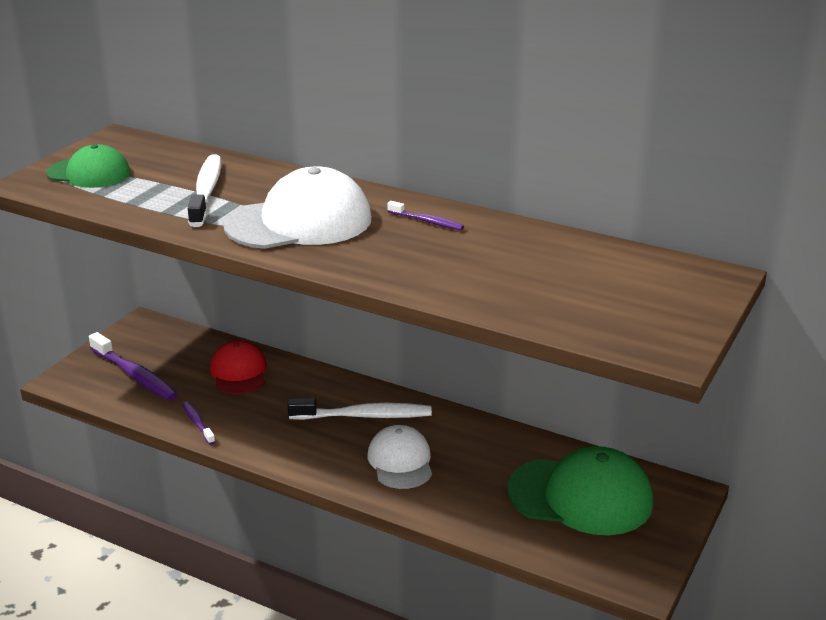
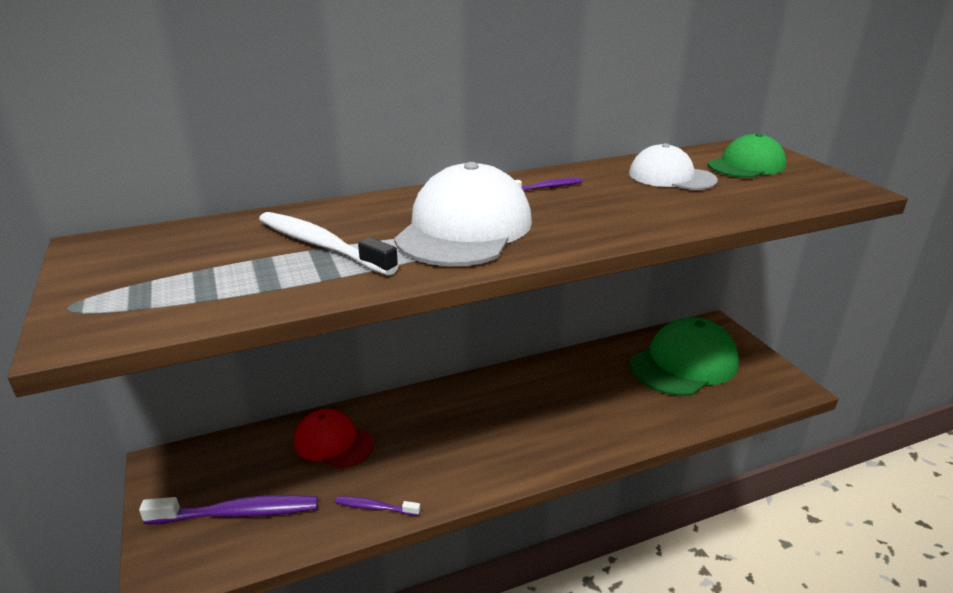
camera: 50 degrees left, 0 degrees up
green cap [46,144,130,188] -> green cap moved to [708,133,786,178]
white toothbrush [288,398,432,420] -> none
white cap [368,425,432,489] -> white cap moved to [629,143,718,190]

